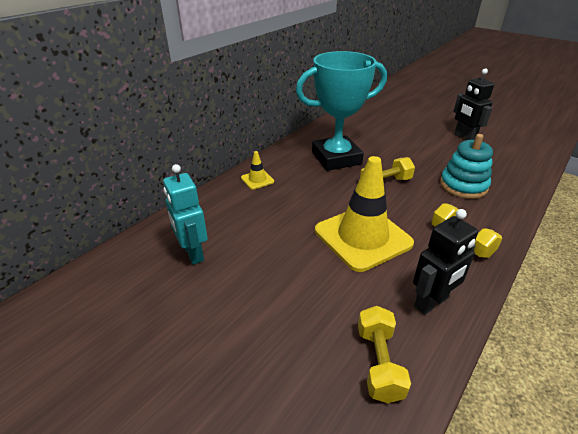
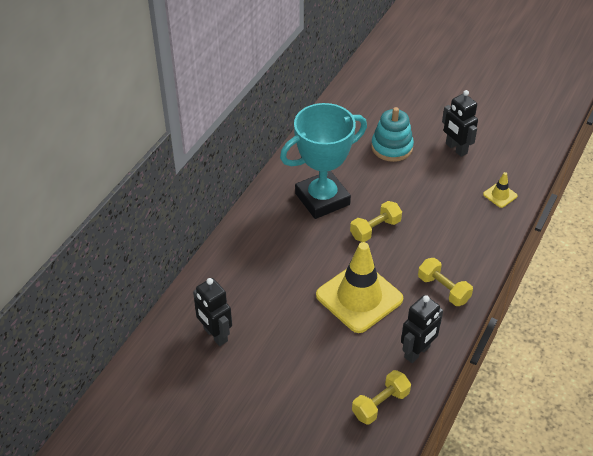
camera: 10 degrees left, 10 degrees up
turquoise robot [163,164,208,265] -> black robot [193,278,232,346]
yellow traffic cone [241,151,274,190] -> yellow traffic cone moved to [483,172,518,208]
yellow dumbbell [358,306,411,403] -> yellow dumbbell turned 60 degrees clockwise [352,370,411,425]
turquoise stacking toy [440,134,493,199] -> turquoise stacking toy moved to [371,107,414,162]

